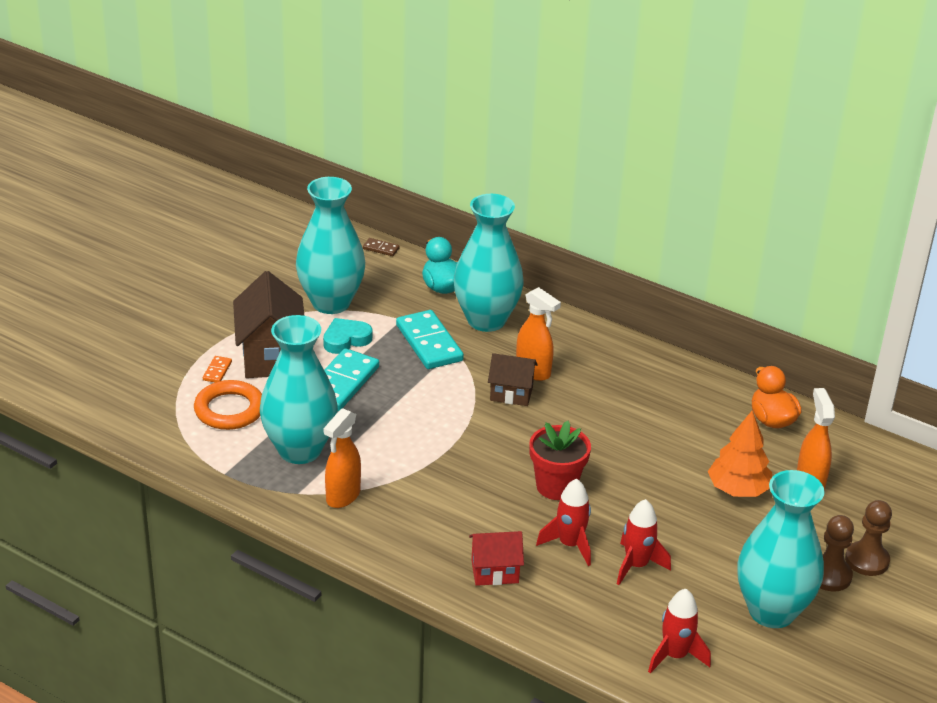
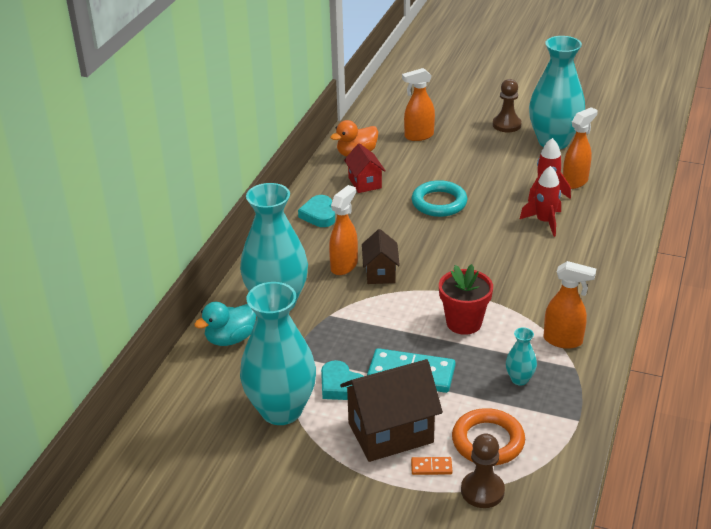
camera: 100 degrees left, 0 degrees up
turquoise vase [260,315,338,464] -> turquoise vase [506,327,537,386], size x0.42
brown domino [363,238,400,256] -> none
turquoise domino [396,310,464,369] -> none
red house [469,531,524,586] -> red house moved to [344,143,386,193]
red flower pot [529,421,591,500] -> red flower pot moved to [439,264,493,335]
red rocket [648,589,711,673] -> none
orange tree [708,410,772,497] -> none
brown pawn [845,500,892,576] -> brown pawn moved to [461,434,505,508]
none -> turquoise heart [298,195,335,227]
none -> turquoise ring [412,180,467,217]
none -> orange spray bottle [563,107,598,189]

